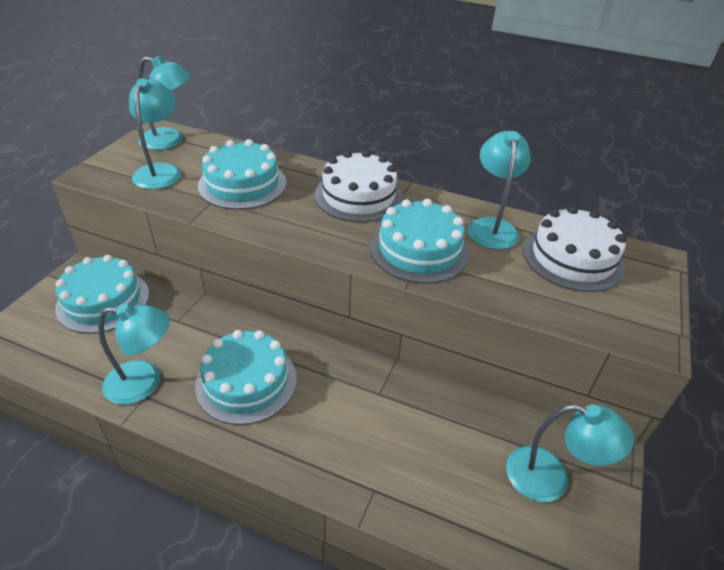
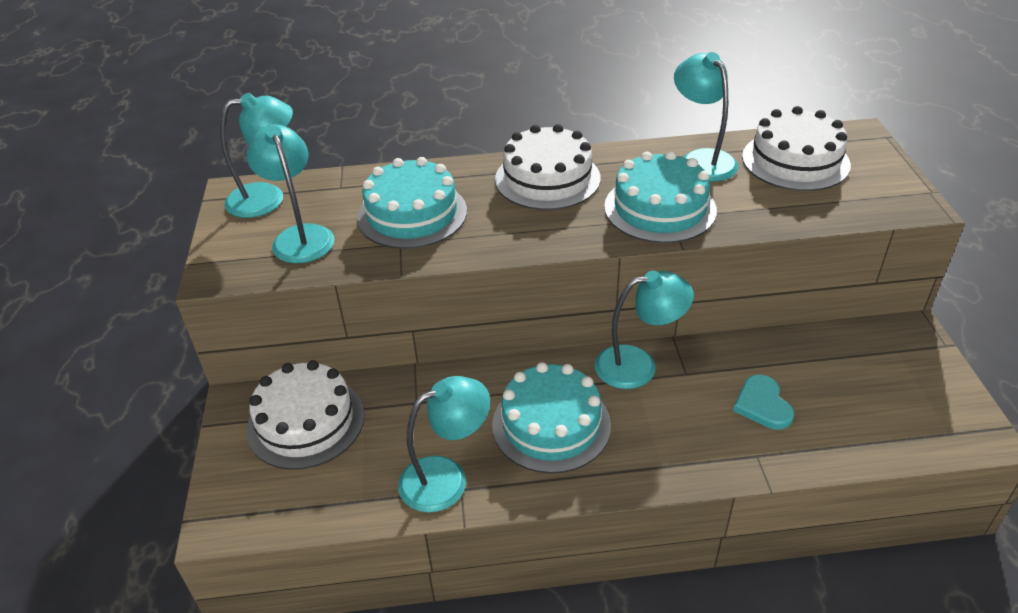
camera: 25 degrees left, 0 degrees up
turquoise cake [55,255,149,334] -> white cake [247,360,365,470]
turquoise lamp [506,404,634,502] -> turquoise lamp moved to [595,271,694,389]
none -> turquoise heart [733,375,794,430]

